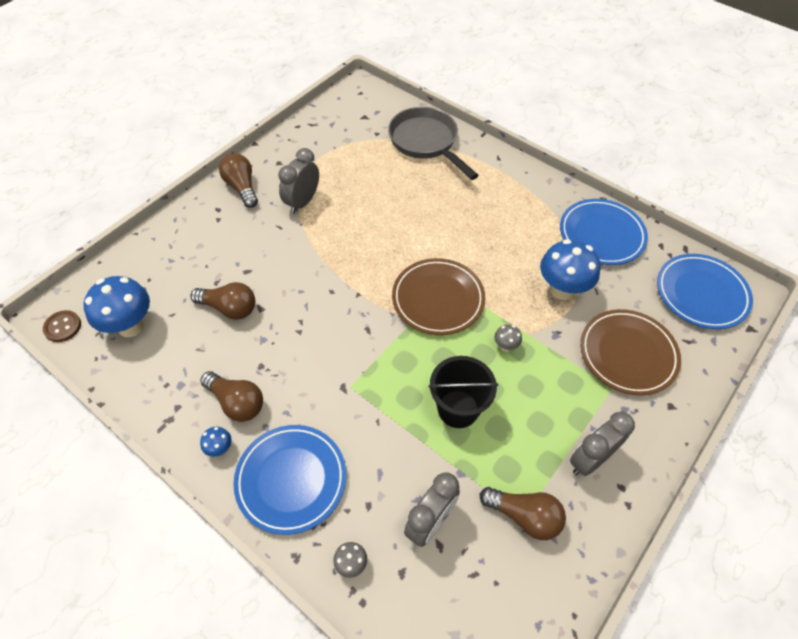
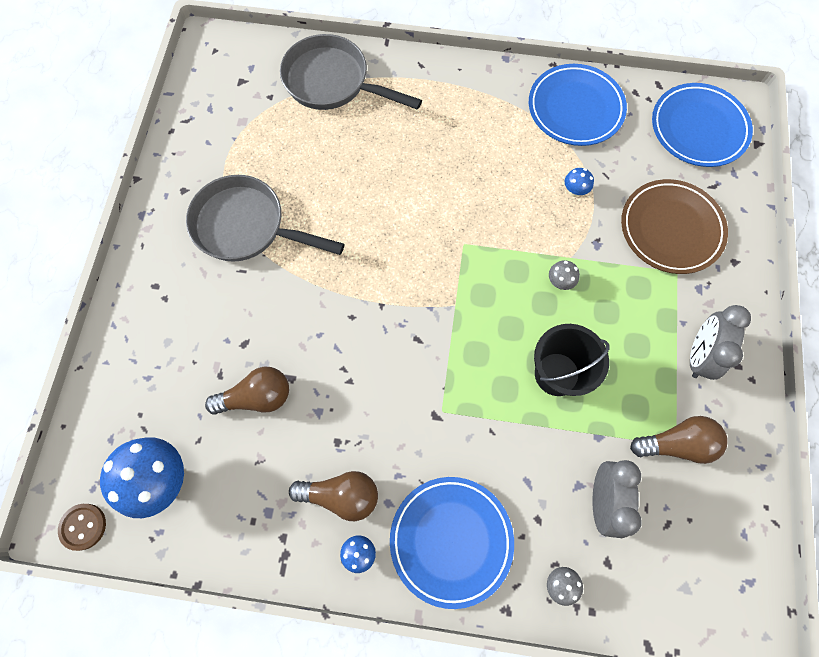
camera: 30 degrees left, 15 degrees up
brown light bulb [219,153,258,208] -> none
grey clock [278,148,319,214] -> grey pan [186,175,344,262]
brown plate [392,258,485,335] -> none
blue mushroom [540,239,601,300] -> blue mushroom [565,168,594,197], size x0.45

